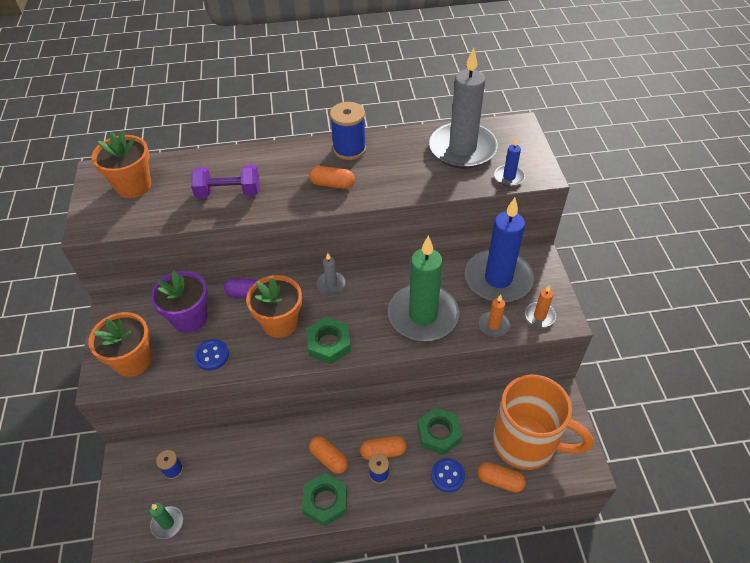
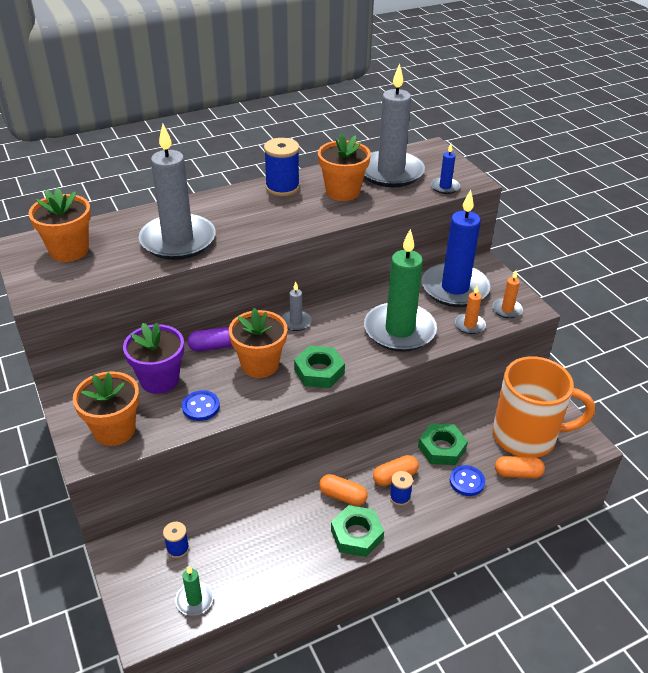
camera: 20 degrees left, 10 degrees down
purple dumbbell [191,165,260,198] -> grey candle [139,124,216,260]
orange capsule [309,166,355,189] -> none
none -> orange flower pot [318,133,371,201]

